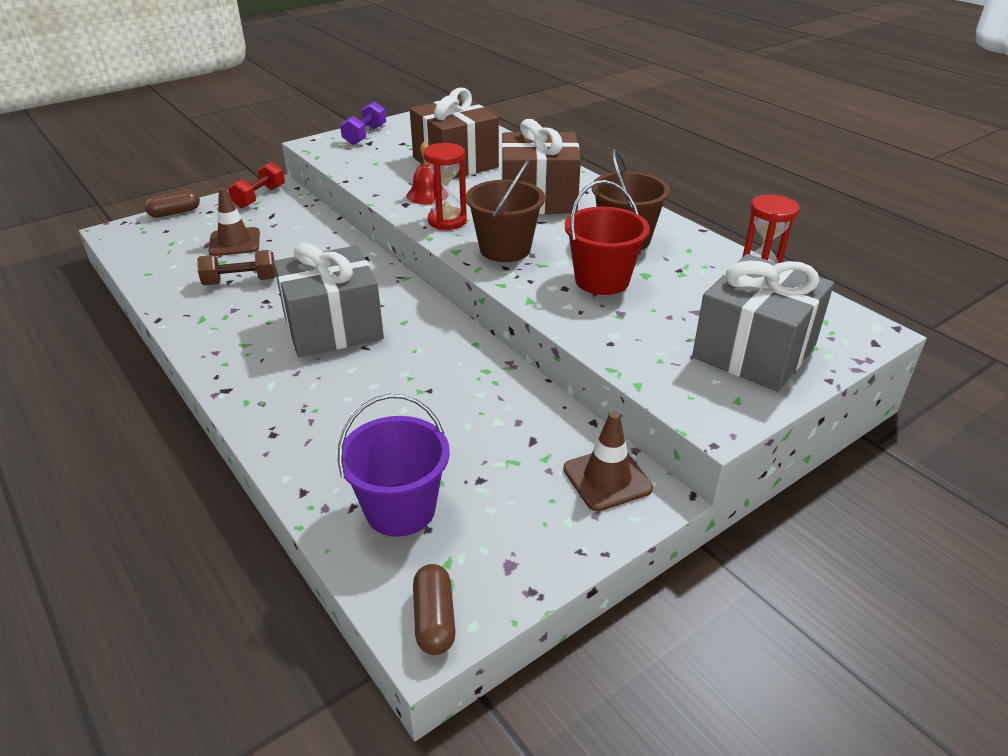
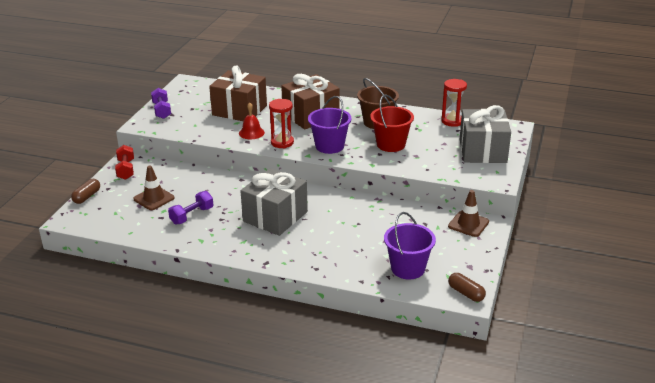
camera: 35 degrees left, 5 degrees down
brown dumbbell [197,250,276,285] -> purple dumbbell [168,191,213,225]
brown bucket [466,160,545,262] -> purple bucket [308,96,352,154]

